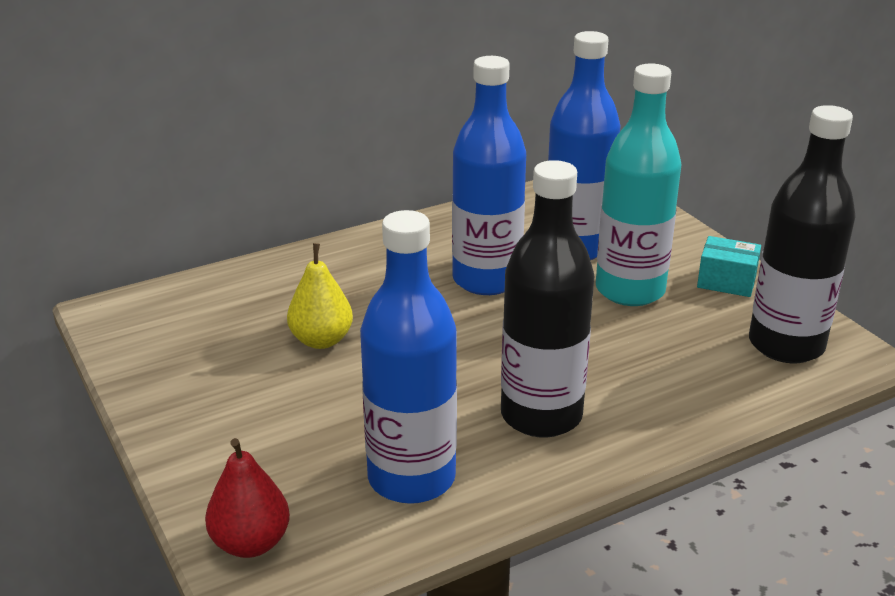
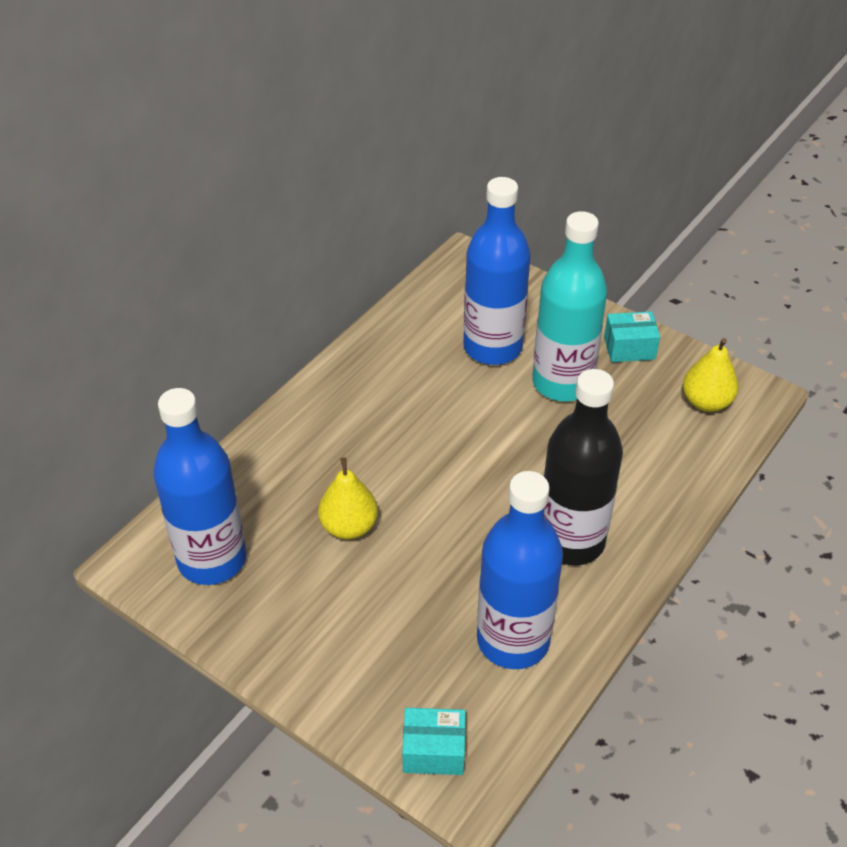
camera: 25 degrees left, 15 degrees up
red pear [205,438,290,558] -> turquoise box [402,708,466,775]
blue bottle [452,56,526,295] -> blue bottle moved to [153,388,247,585]
black bottle [749,105,856,363] -> yellow pear [683,338,738,412]

